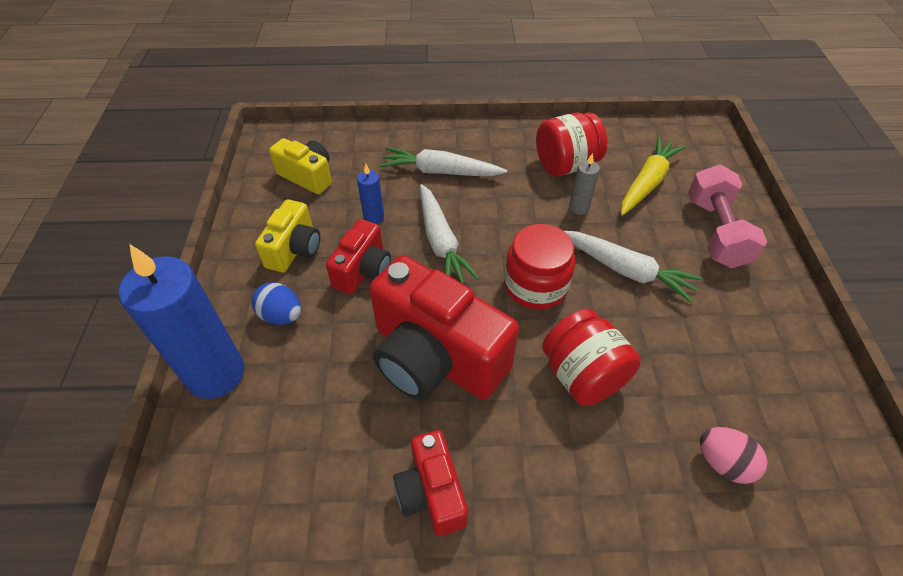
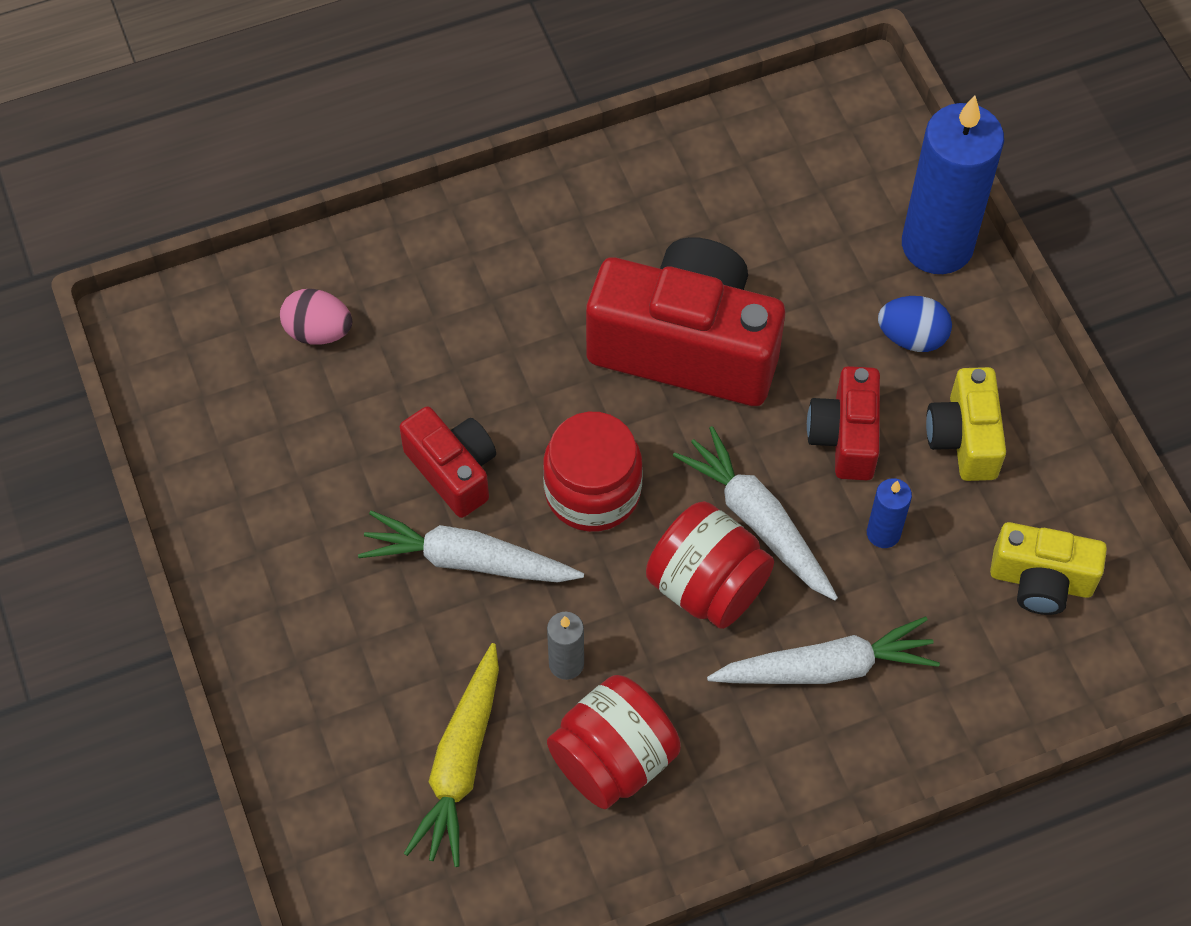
camera: 160 degrees right, 10 degrees up
red camera [393,430,468,536] -> red camera moved to [399,406,496,518]
red jar [542,309,641,406] -> red jar moved to [646,501,774,629]
pink dumbbell [688,165,767,268] -> none

